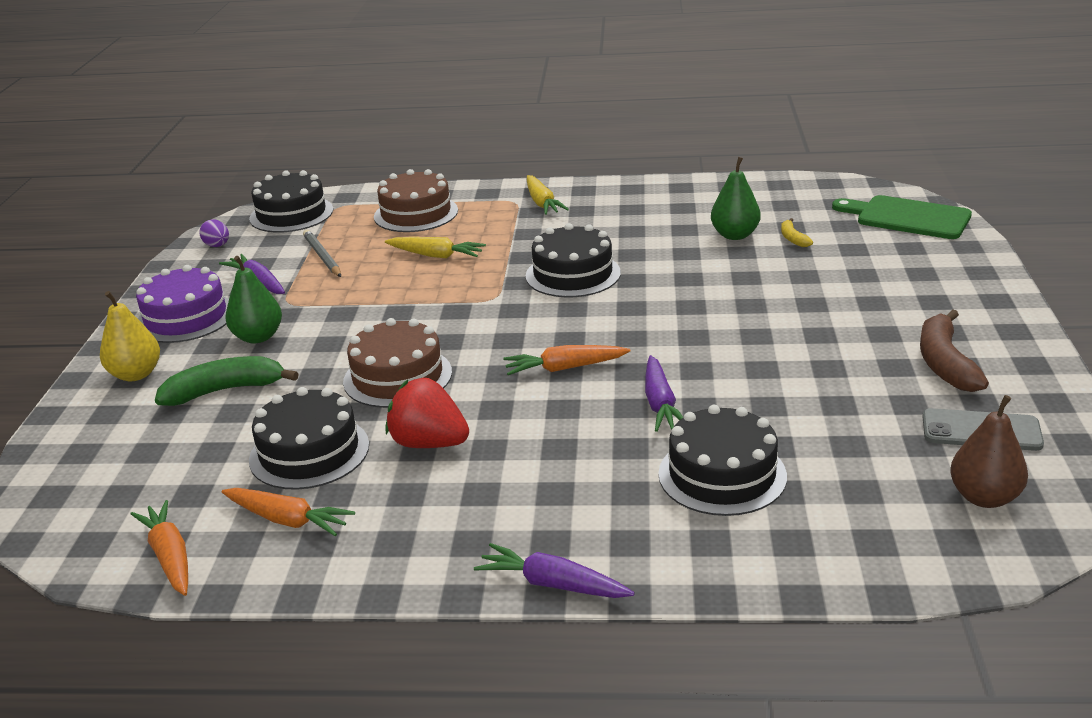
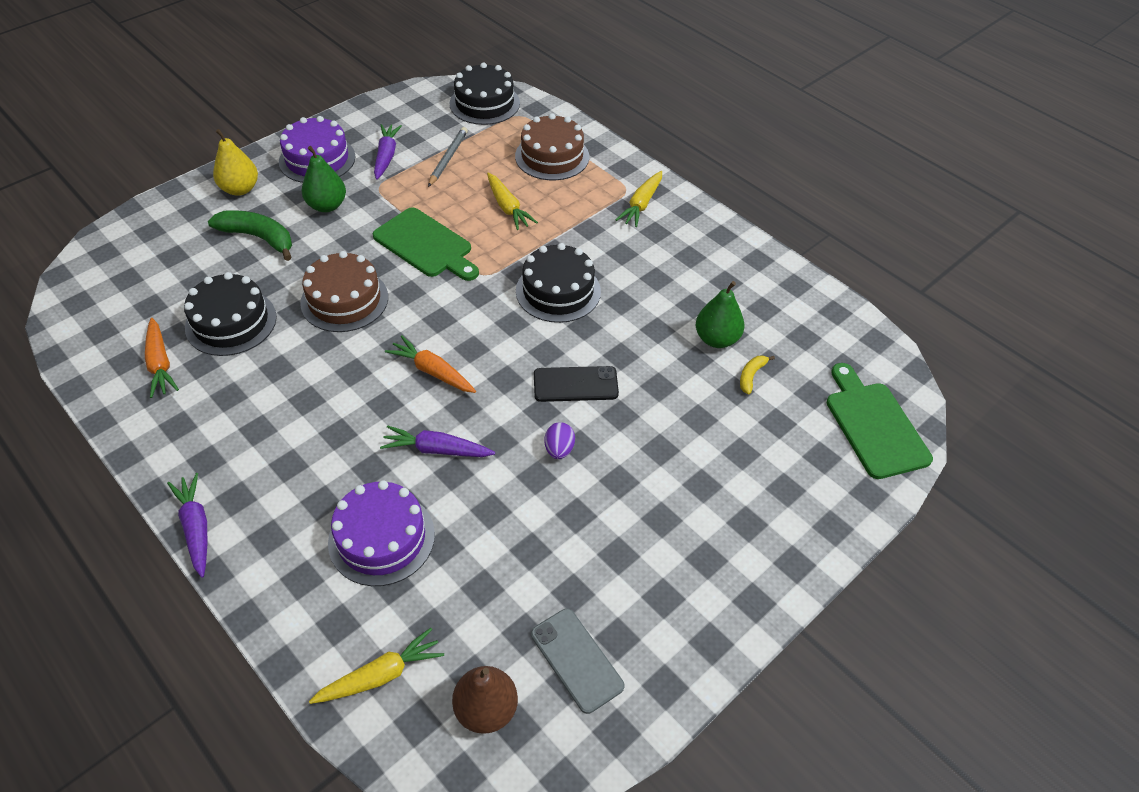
camera: 40 degrees right, 20 degrees up
orange carrot [130,500,188,596] -> none
purple egg [199,219,229,247] -> purple egg moved to [544,422,575,459]
red strawberry [385,378,469,448] -> none
purple carrot [645,355,684,432] -> purple carrot turned 60 degrees clockwise [380,425,495,457]
black cake [658,405,787,516] -> purple cake [328,480,435,586]
brown banana [920,309,989,392] -> none
none -> yellow carrot [309,628,444,704]
none -> green cutting board [373,207,479,281]
none -> black phone [534,366,619,402]

